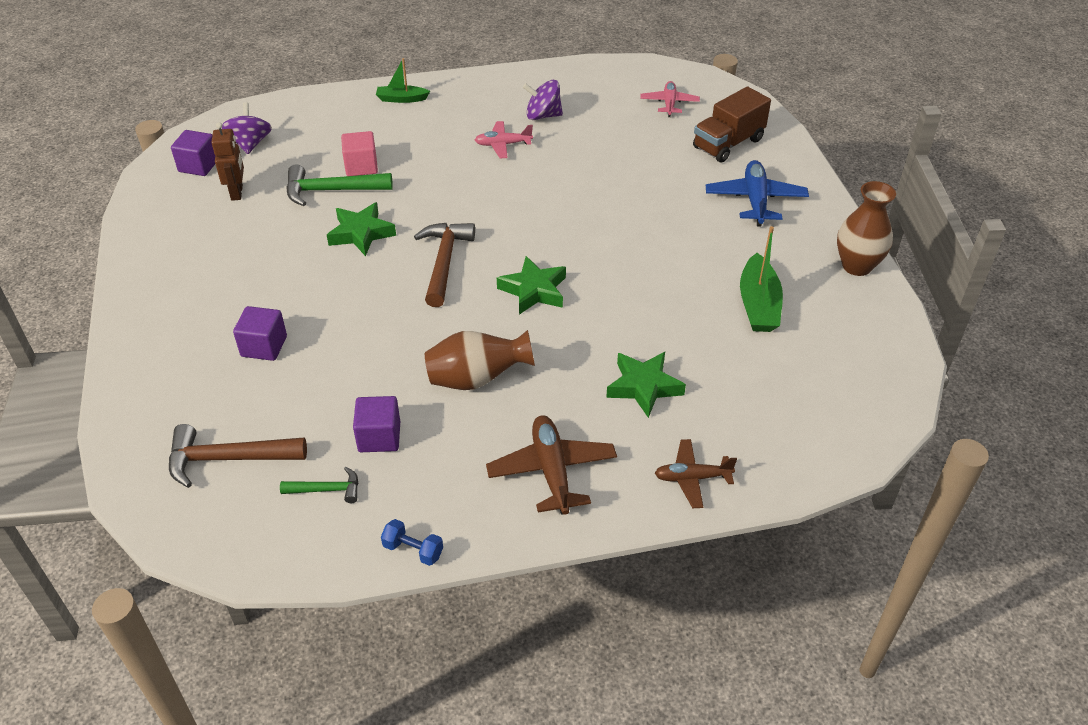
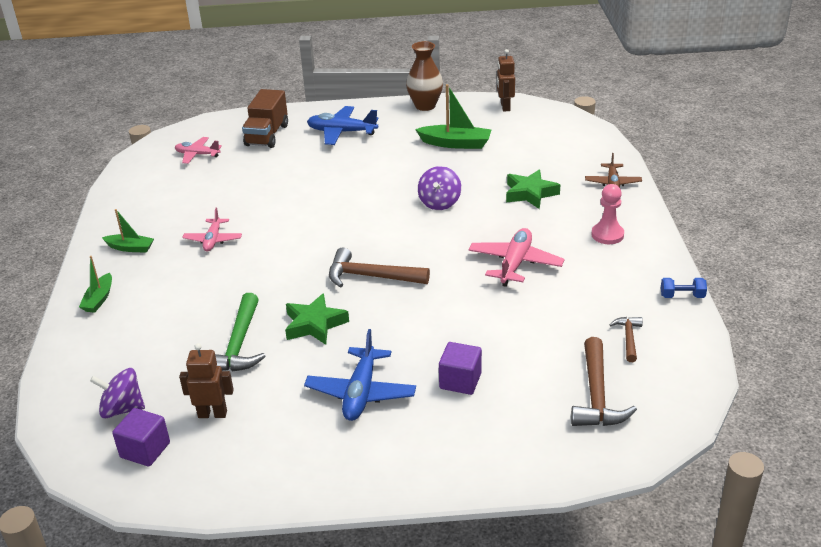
camera: 80 degrees left, 10 degrees down
green hammer [280,467,358,503] -> brown hammer [609,317,643,362]
pink cube [341,131,378,176] -> none
purple cube [353,396,400,452] -> none
blue dumbbell [381,519,443,566] -> blue dumbbell turned 60 degrees clockwise [661,278,707,298]
brown vase [425,330,535,390] -> pink plane [468,228,564,287]
brown plane [486,415,617,515] -> pink pawn [591,184,624,244]
green star [497,256,566,315] -> none
purple spinning top [523,80,563,120] -> purple spinning top moved to [418,166,461,210]
brown truck [693,86,771,163] -> brown truck turned 45 degrees clockwise [242,89,288,148]
none -> green boat [102,209,154,253]
none -> blue plane [304,329,416,421]
none -> brown robot [497,49,515,111]

